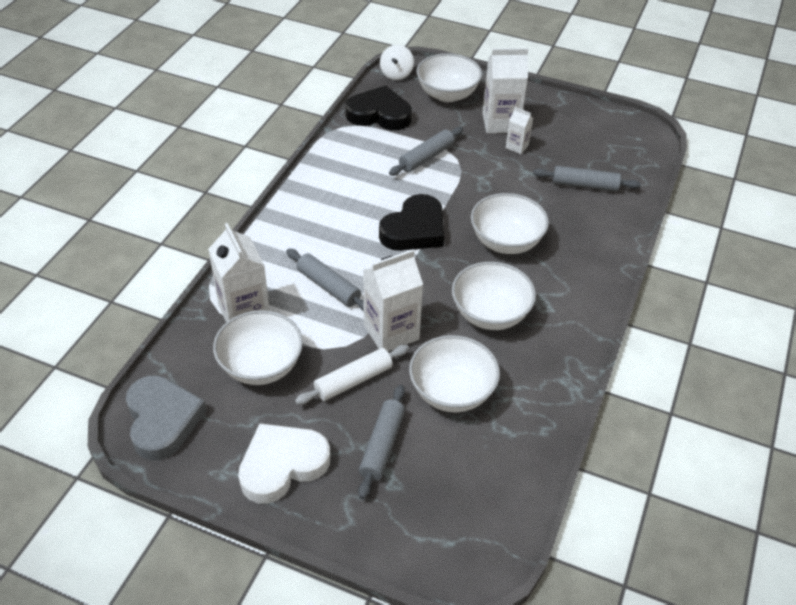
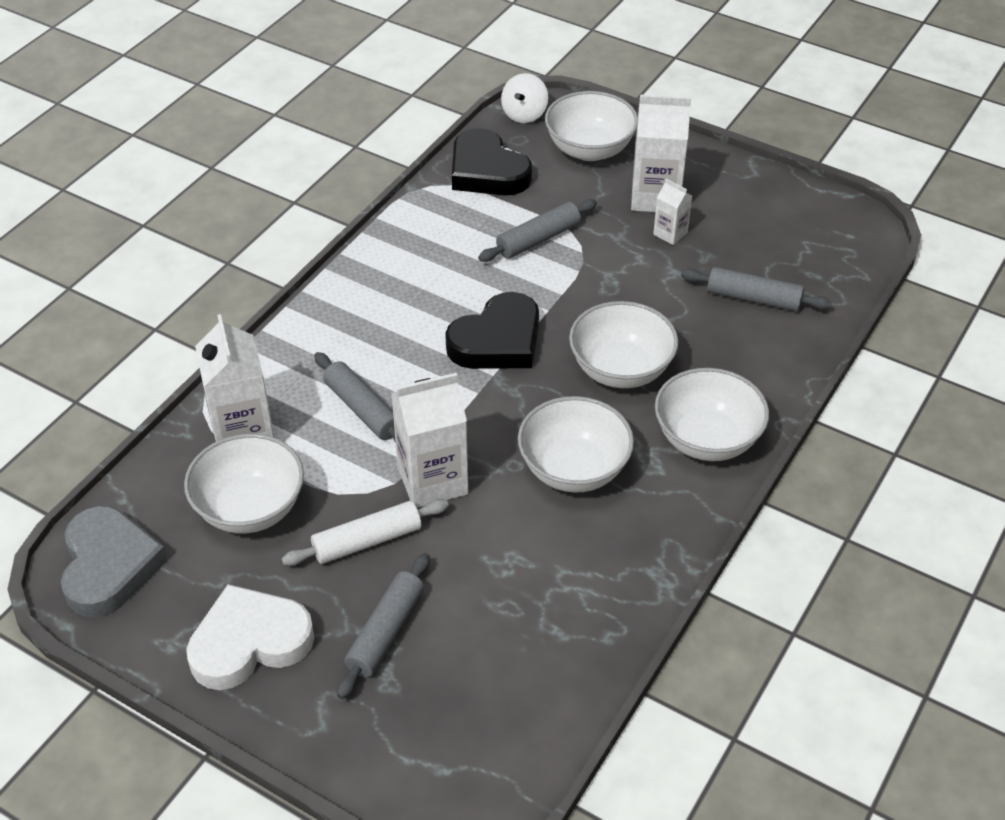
camera: 10 degrees right, 0 degrees up
black heart [345,86,412,130] -> black heart turned 150 degrees counterclockwise [452,128,532,195]
white bowl [409,335,500,412] -> white bowl moved to [655,368,769,461]

